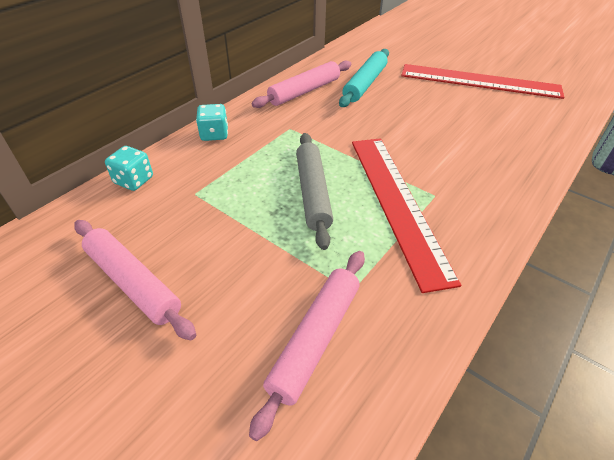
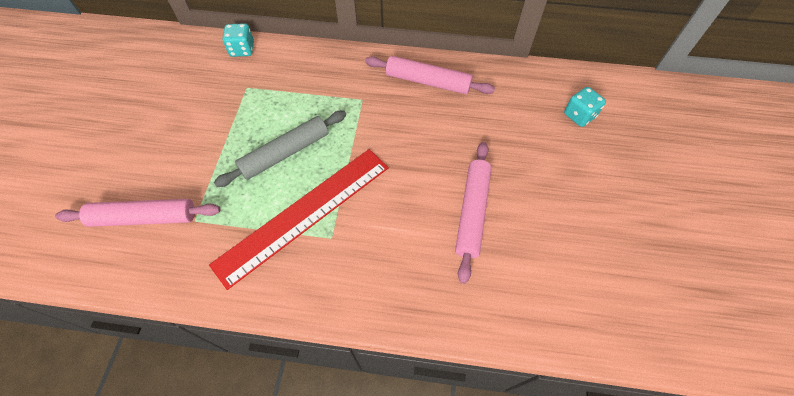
camera: 60 degrees right, 15 degrees up
pink rolling pin [74,220,196,340] -> pink rolling pin moved to [455,142,492,284]
turquoise dice [196,104,228,141] -> turquoise dice moved to [564,87,606,127]
turquoise rolling pin [339,49,389,107] -> none
red ruler [401,64,564,99] -> none

